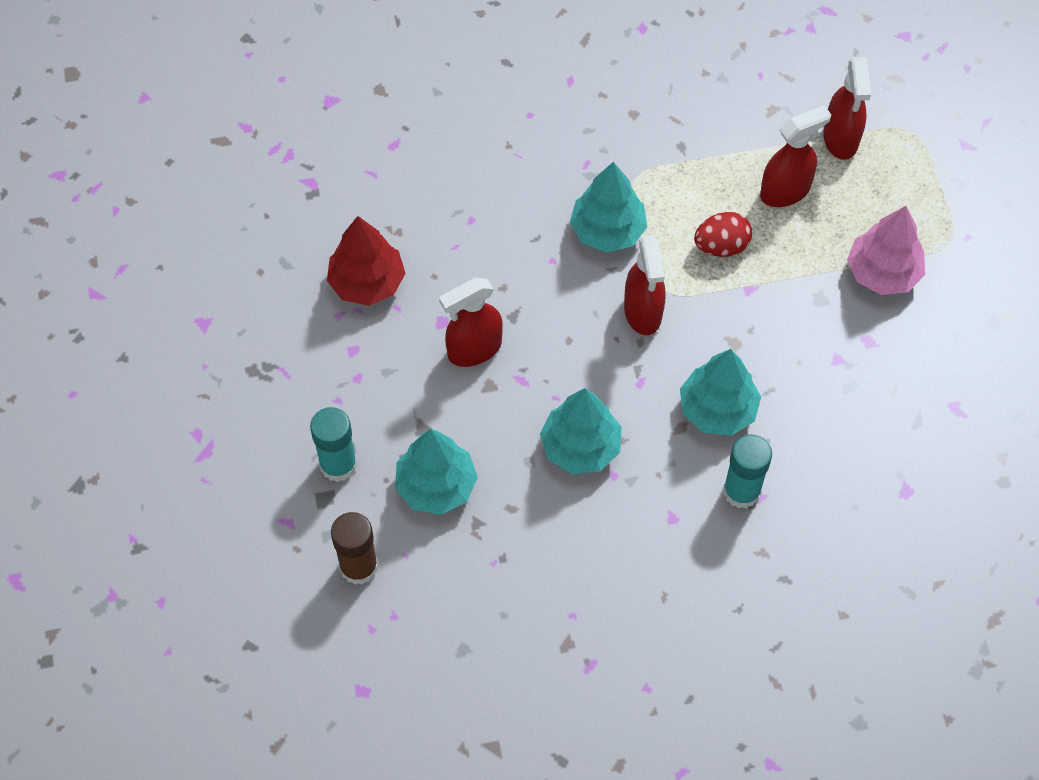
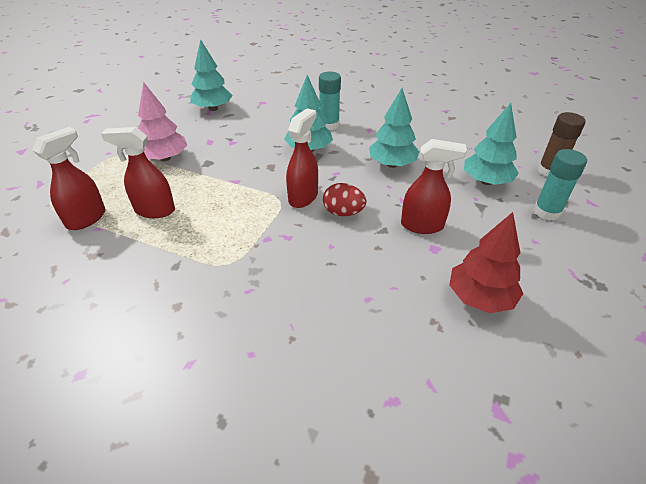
camera: 145 degrees left, 20 degrees down
turquoise tree [570,162,647,253] -> turquoise tree moved to [190,39,233,111]
red egg [694,212,752,257] -> red egg moved to [323,183,367,216]

